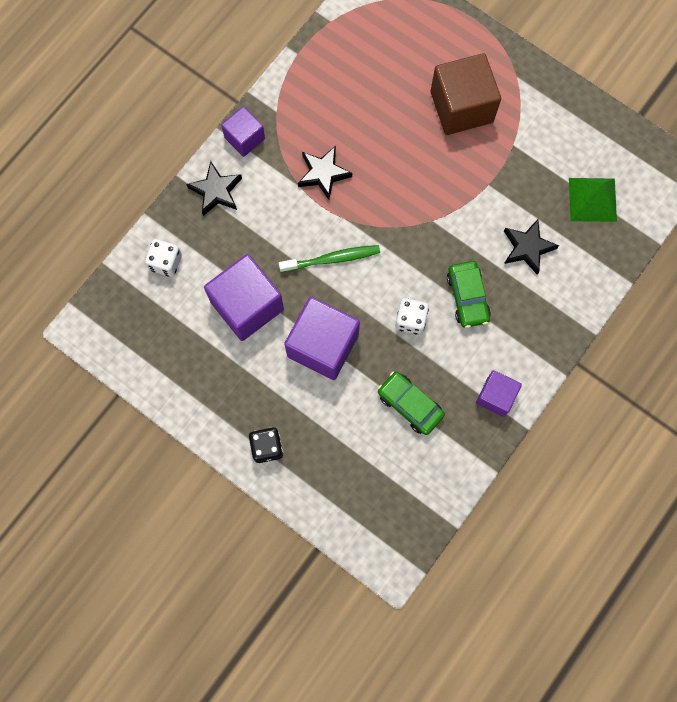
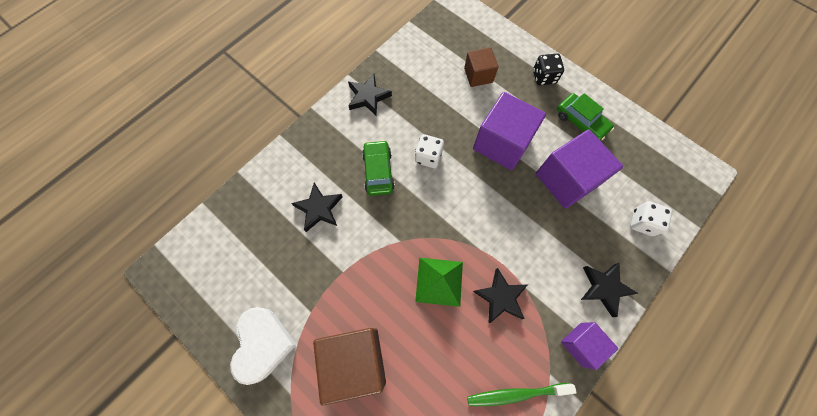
camera: 175 degrees left, 5 degrees down
green toothbrush [279,245,380,273] -> green toothbrush moved to [467,383,577,406]
green car [378,372,445,435] -> green car moved to [557,93,614,141]
purple cube [476,370,522,417] -> black star [348,74,392,116]
green pyramid [569,178,617,222] -> green pyramid moved to [415,258,463,307]
none -> white heart [230,307,297,385]
none -> brown cube [464,47,498,87]

